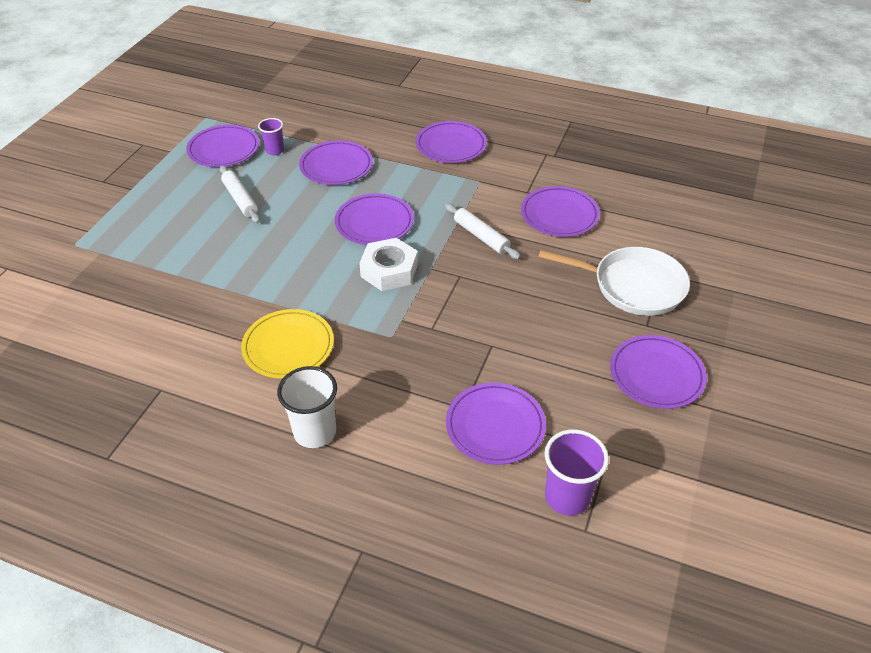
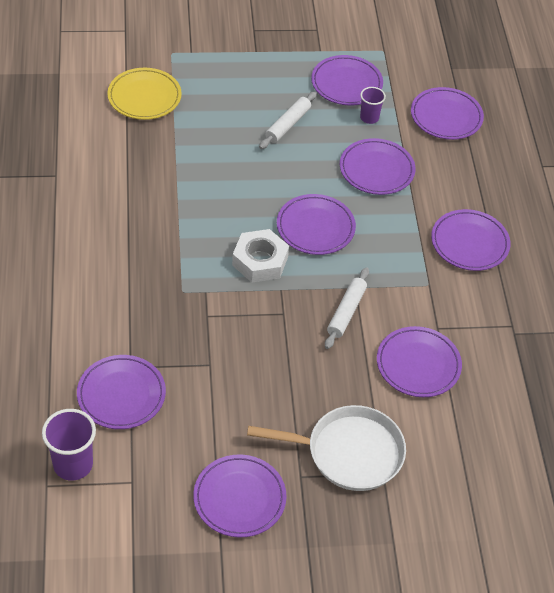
camera: 60 degrees right, 5 degrees up
yellow plate [241,309,334,378] -> yellow plate moved to [107,68,182,120]
white cup [277,366,337,448] -> none
white pan [538,247,690,316] -> white pan turned 75 degrees counterclockwise [247,405,406,491]
none -> purple plate [411,87,484,140]

